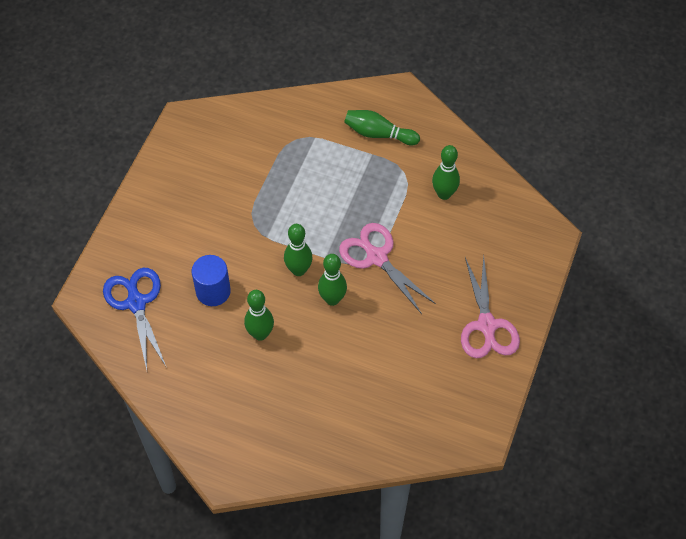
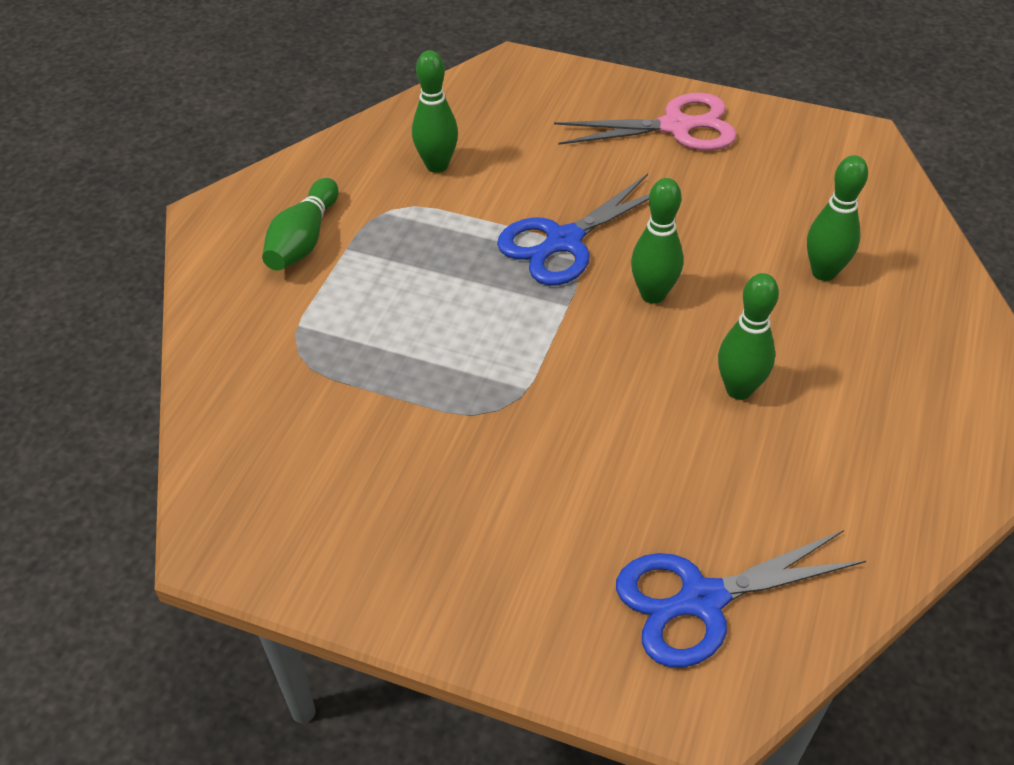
camera: 90 degrees left, 10 degrees down
blue cylinder [192,255,231,306] -> none
green bowling pin [284,224,313,276] -> green bowling pin moved to [807,155,868,281]
pink scissors [339,223,436,314] -> blue scissors [497,174,650,285]

